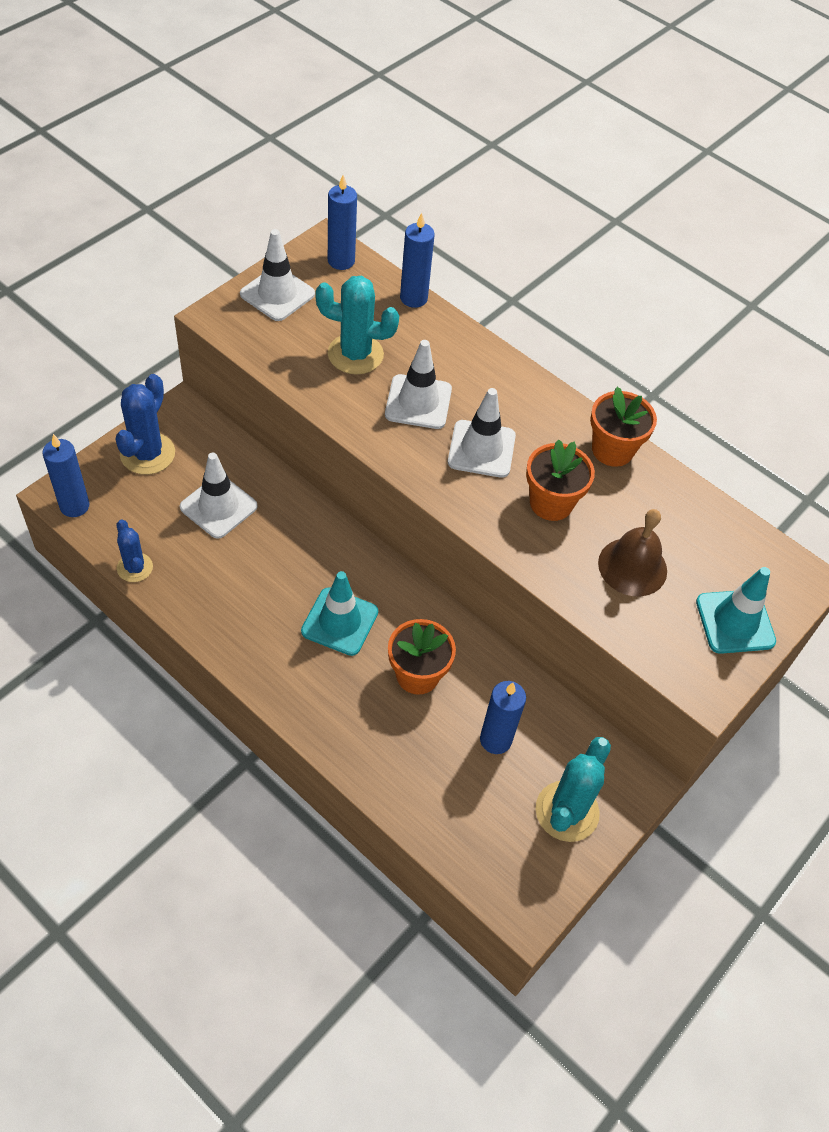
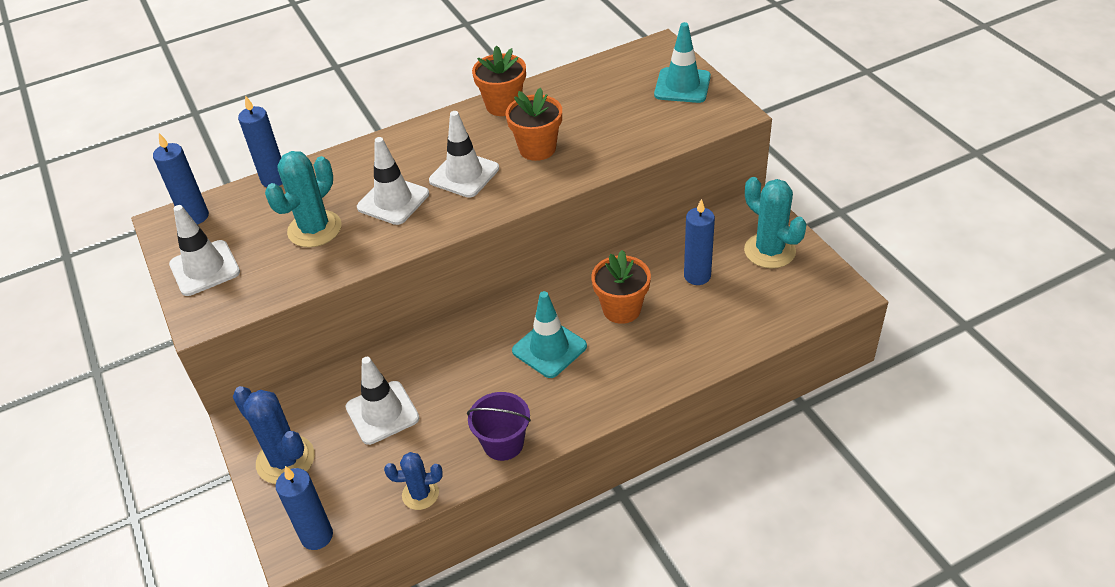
camera: 60 degrees left, 10 degrees down
brown bell [598,509,667,596] -> none
none -> purple bucket [467,392,531,461]

